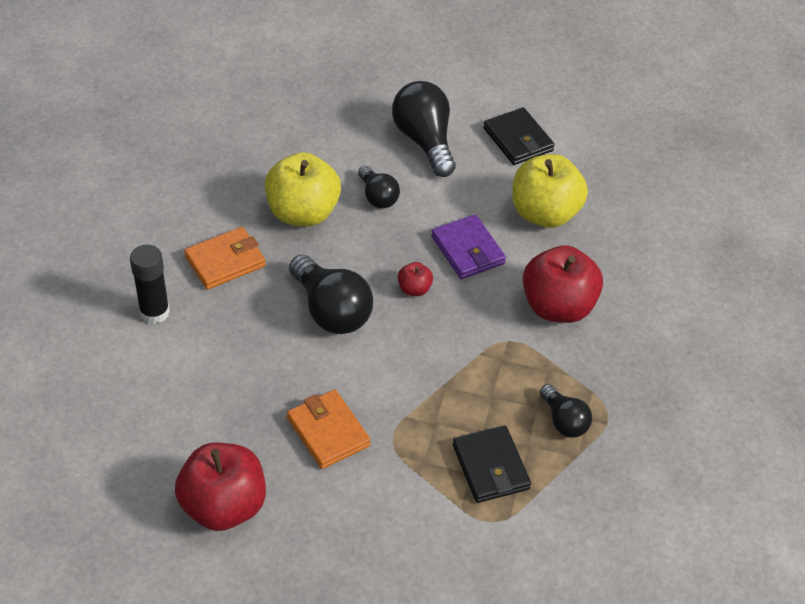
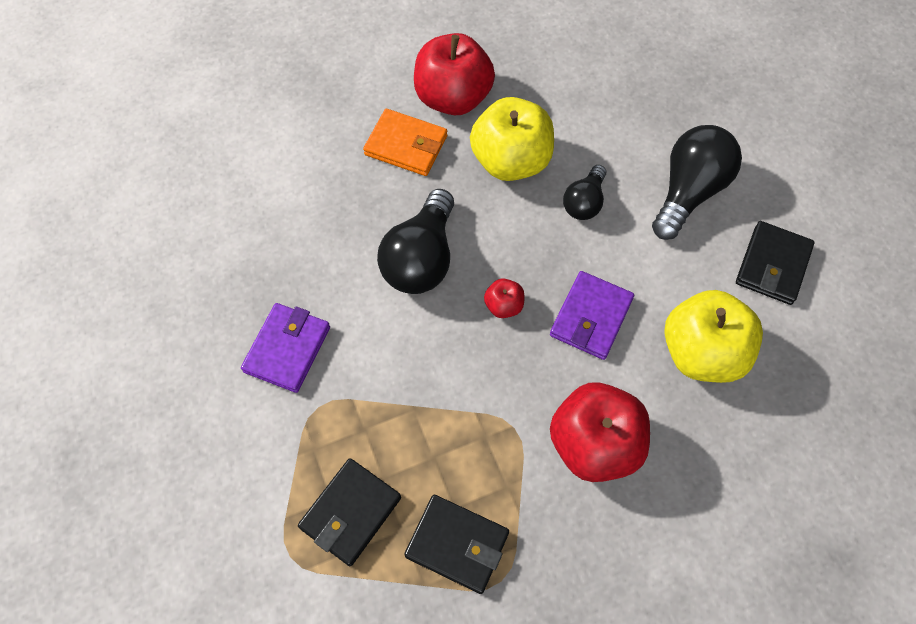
camera: 55 degrees right, 15 degrees up
black glue stick [130,245,170,324] -> none
red apple [175,443,266,531] -> red apple moved to [414,33,495,115]
orange wallet [287,390,371,469] -> purple wallet [241,303,330,393]
black light bulb [540,384,592,438] -> black wallet [404,495,509,594]

